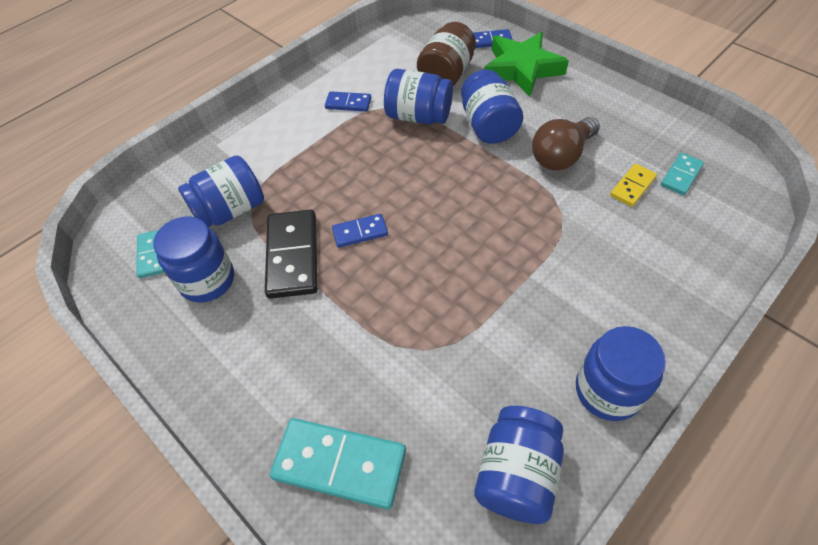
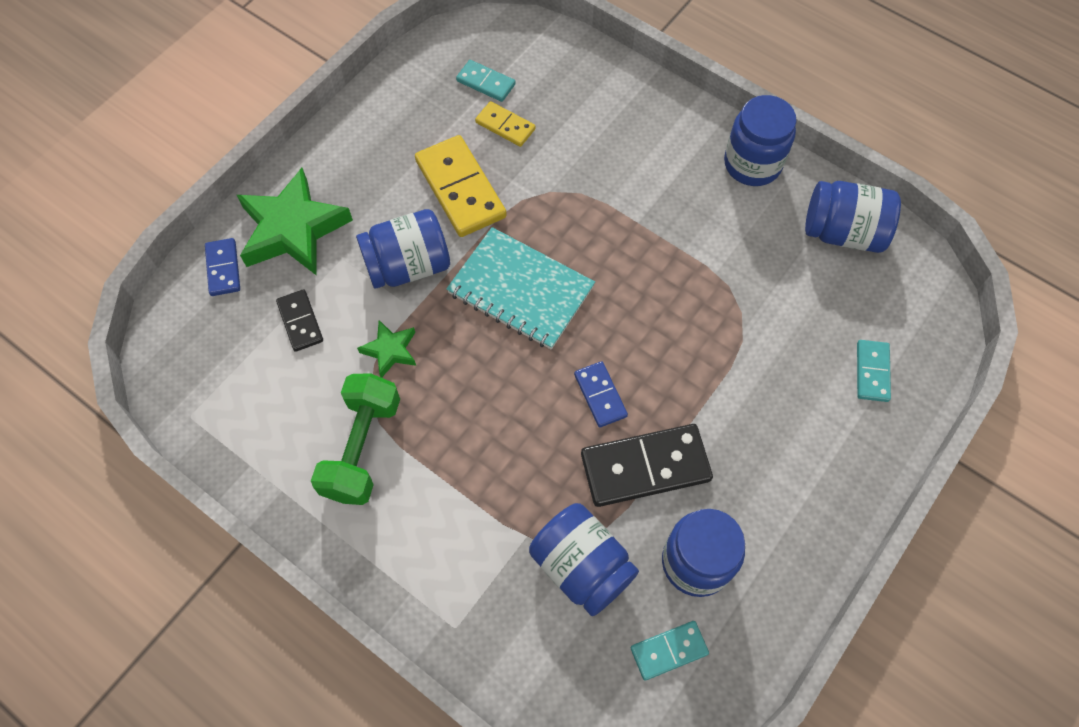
camera: 100 degrees left, 10 degrees up
turquoise domino [270,418,406,509] -> turquoise domino [857,340,891,402], size x0.54
blue domino [325,91,371,112] -> green dumbbell [311,373,400,505]
blue jar [384,69,453,124] -> green star [357,320,416,378]
brown jar [417,22,476,86] -> black domino [276,289,323,352]
brown light bulb [532,117,600,170] -> yellow domino [415,135,507,237]
none -> turquoise notebook [446,227,595,349]

